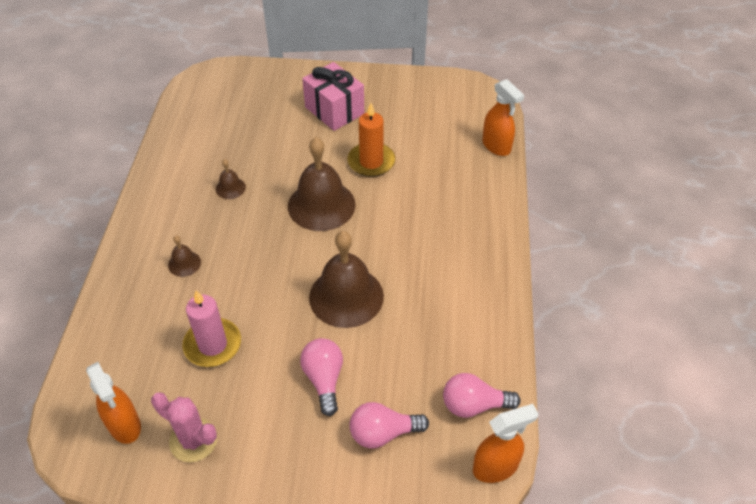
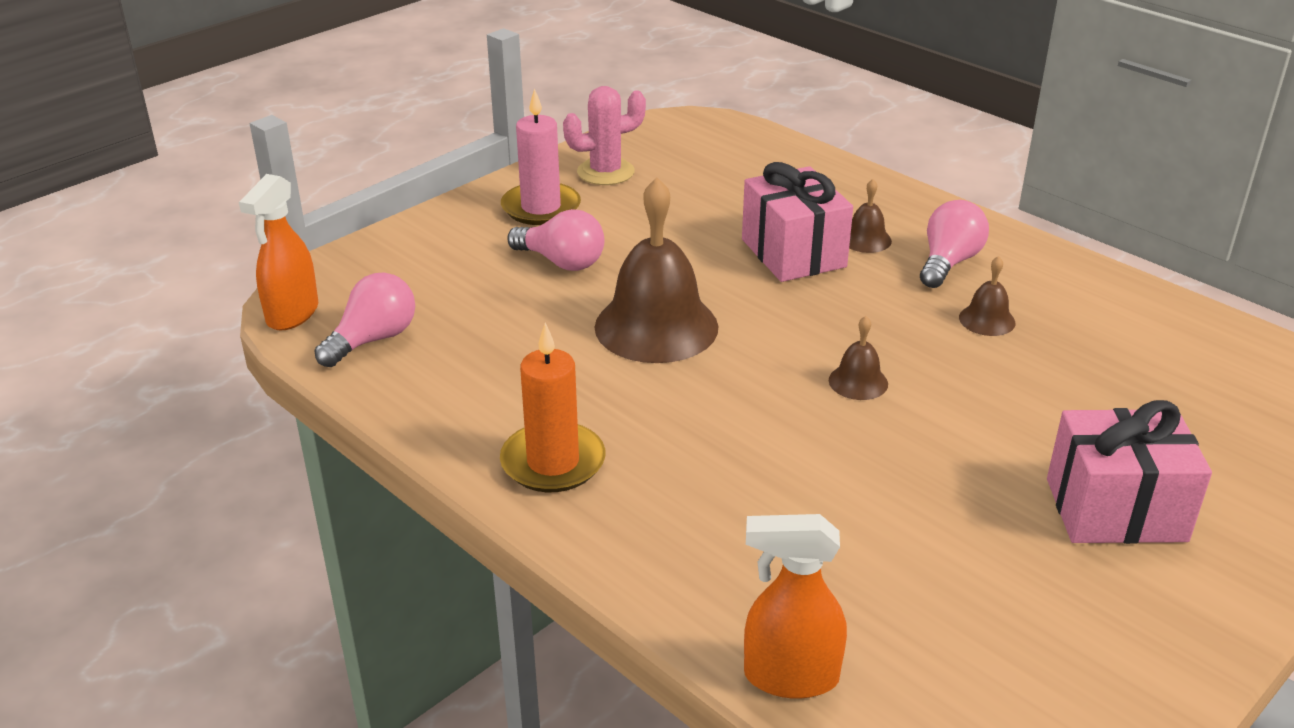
camera: 130 degrees right, 15 degrees down
orange spray bottle [86,362,141,444] -> none
pink candle [182,290,241,367] -> pink candle moved to [501,88,581,225]
brown bell [288,137,356,231] -> brown bell [829,316,888,400], size x0.45
orange candle [348,103,395,177] -> orange candle moved to [500,323,605,492]
pink light bulb [349,402,429,448] -> pink light bulb moved to [920,200,989,288]
none -> pink gift [742,162,853,282]

